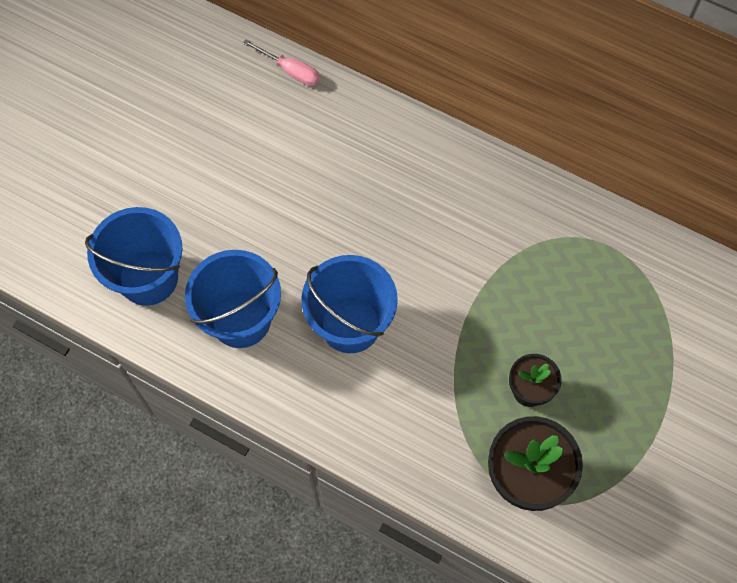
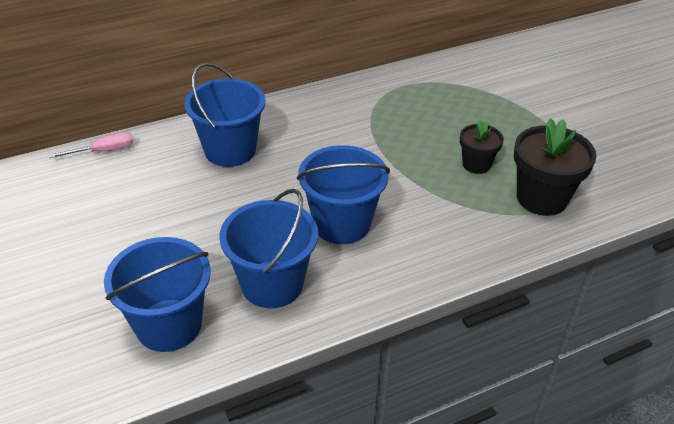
camera: 55 degrees left, 25 degrees down
none -> blue bucket [184,63,266,167]

